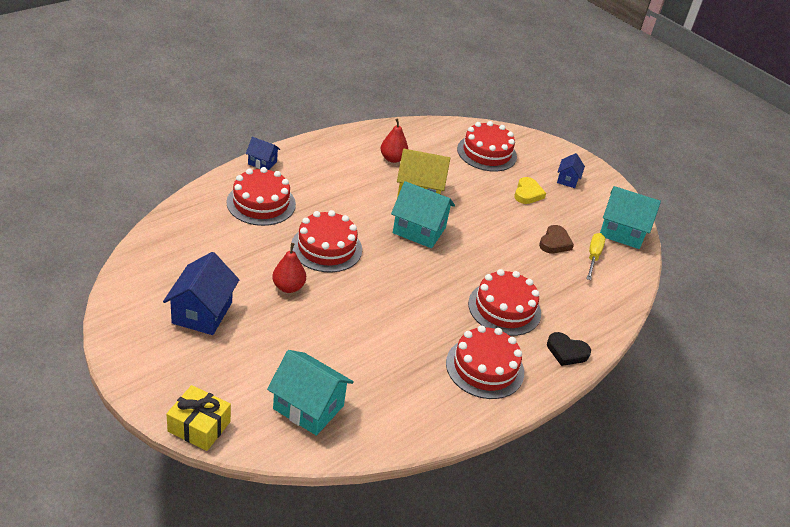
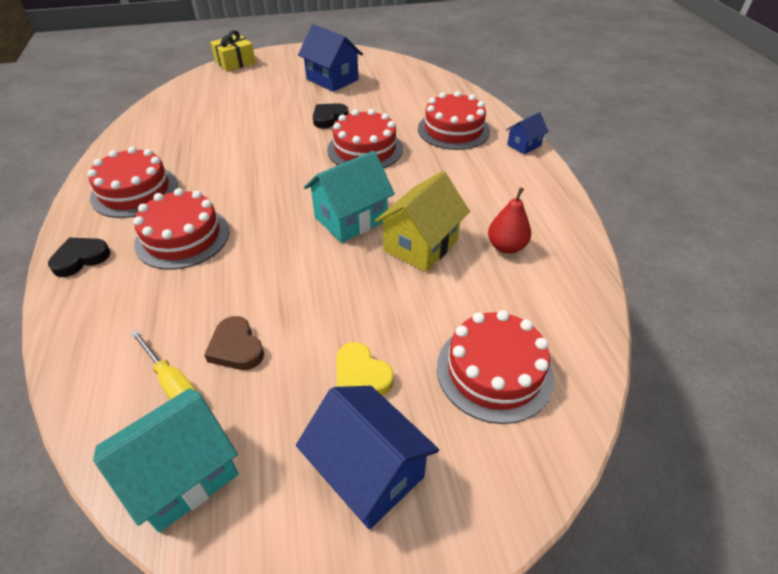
camera: 125 degrees right, 5 degrees up
turquoise house [267,350,354,436] -> none
red pear [272,243,306,293] -> black heart [313,103,349,128]
blue house [557,153,585,188] -> blue house [296,386,439,529], size x1.82

